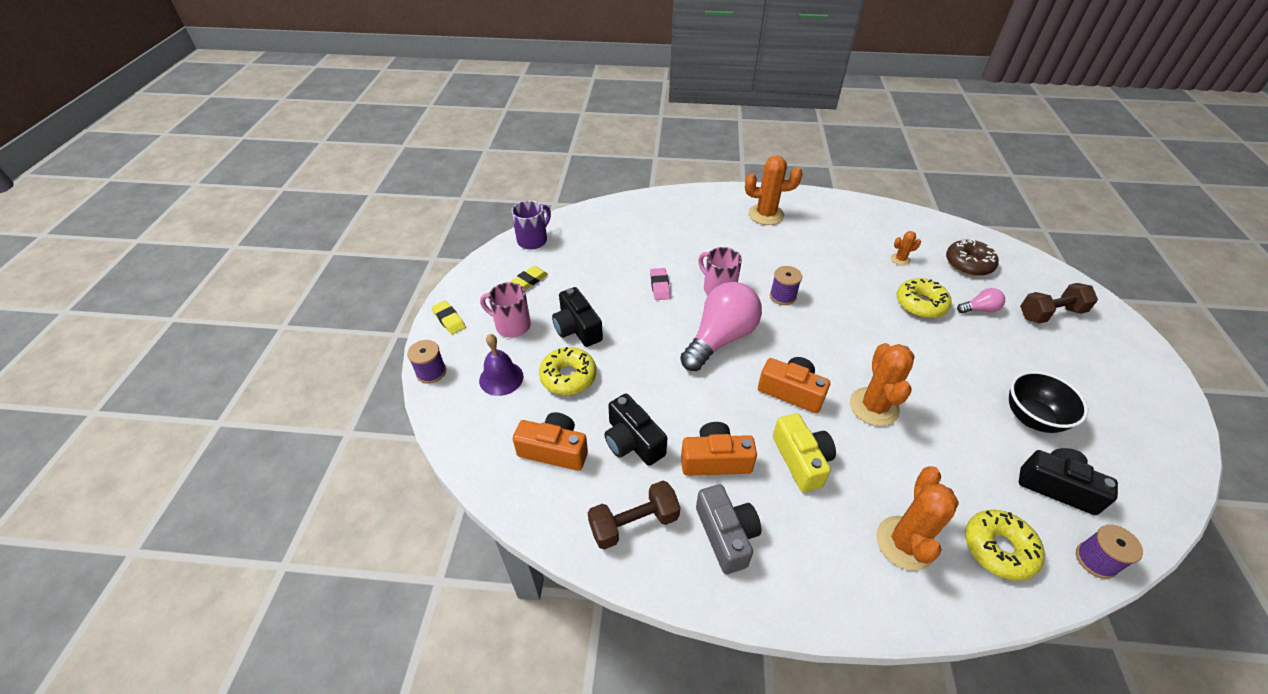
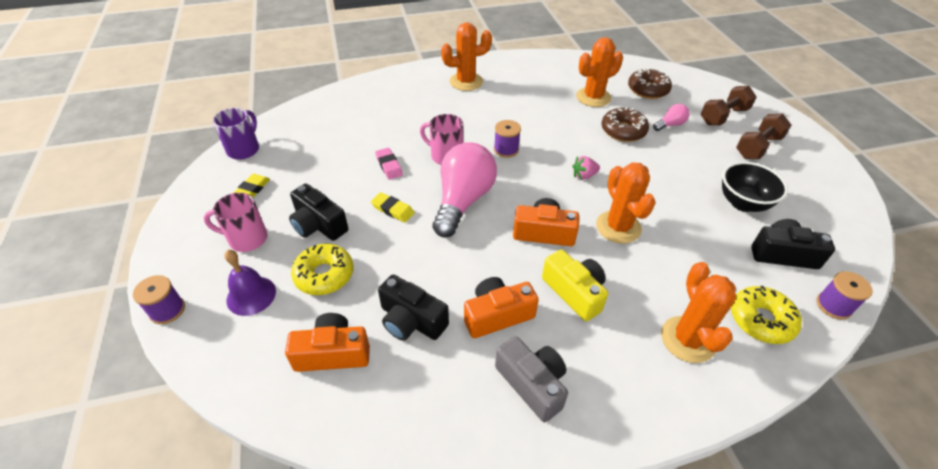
camera: 20 degrees left, 0 degrees up
yellow eraser [431,301,466,335] -> yellow eraser moved to [371,192,414,223]
brown dumbbell [588,481,680,550] -> brown dumbbell moved to [736,114,791,159]
orange cactus [891,231,921,266] -> orange cactus [576,37,623,107], size x2.03
yellow donut [897,278,952,318] -> brown donut [602,107,649,142]
none -> pink strawberry [572,156,600,180]

